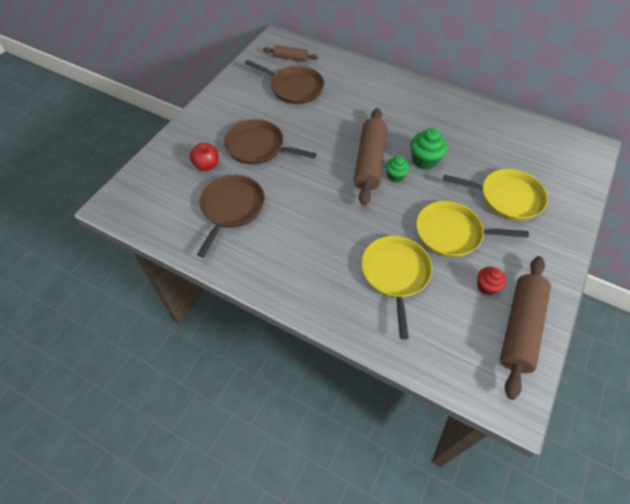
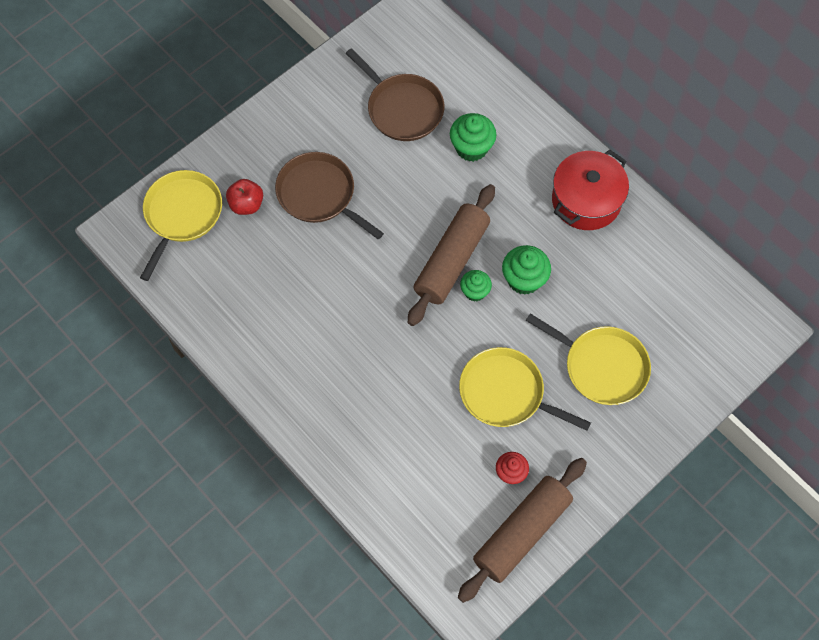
camera: 20 degrees right, 10 degrees up
brown pan [197,175,265,257] -> none
brown rolling pin [263,45,318,62] -> none
yellow pan [361,236,432,339] -> yellow pan moved to [140,170,222,281]
none -> green cupcake [450,113,496,162]
none -> red pot [552,150,629,230]

